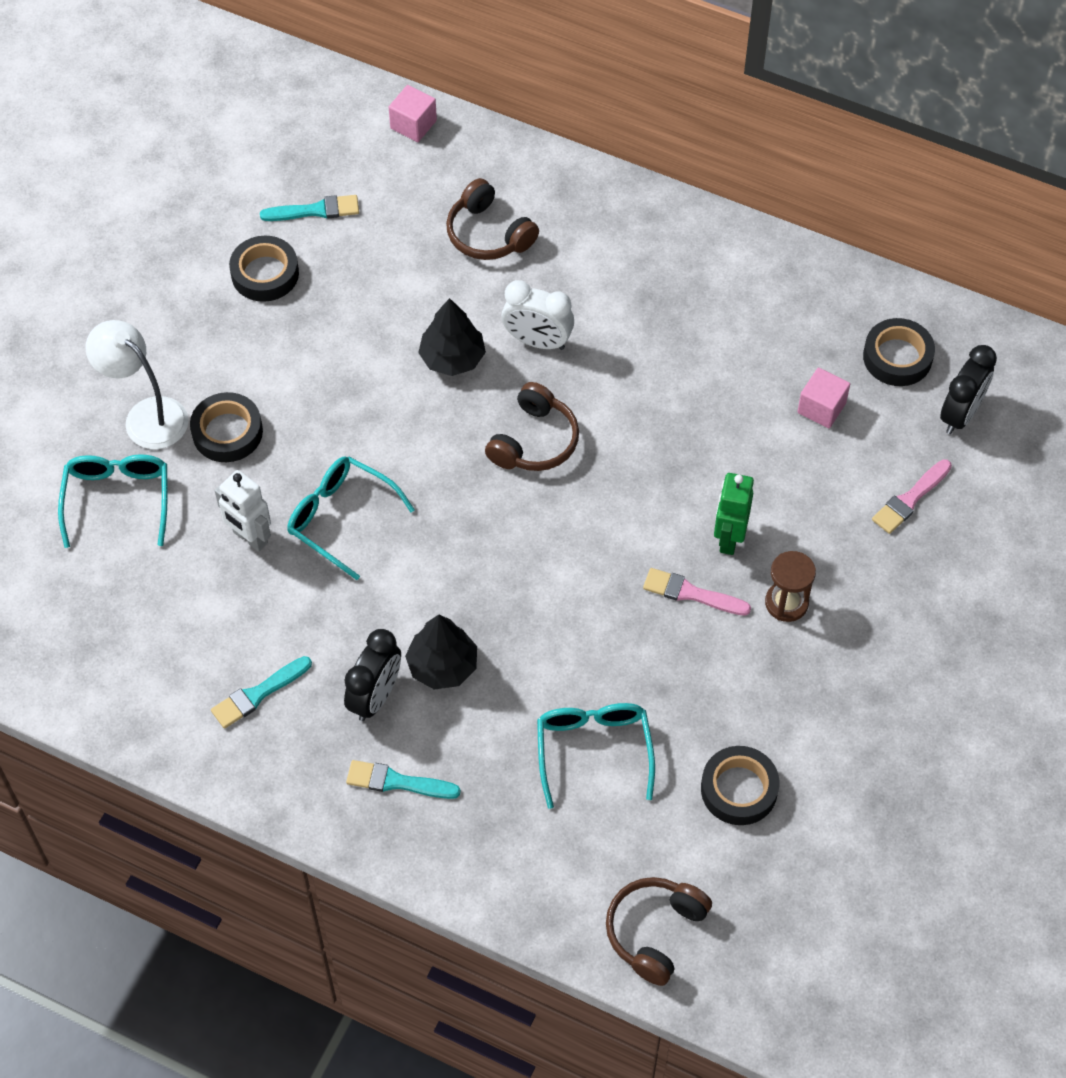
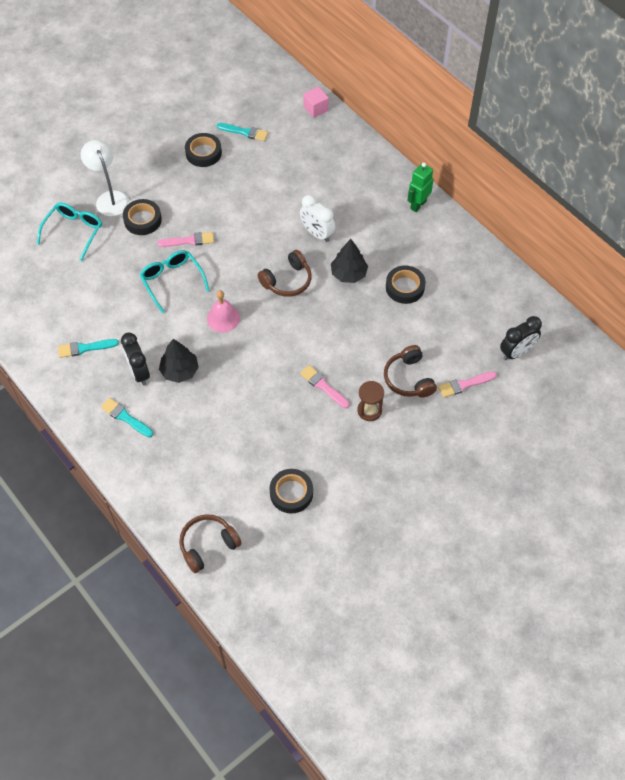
camera: 25 degrees right, 0 degrees up
white robot [215,470,271,552] -> none
black clock [344,629,401,721] -> black clock turned 105 degrees clockwise [121,333,150,385]
black tree [418,298,486,376] -> black tree moved to [331,239,368,283]
brown headphones [446,178,539,260] -> brown headphones moved to [384,345,437,397]
turquoise glasses [537,703,655,809] -> none
green robot [714,473,754,555] -> green robot moved to [407,162,434,212]
pink cube [797,368,850,428] -> none
black tape [863,318,935,386] -> black tape moved to [386,265,425,304]
none -> pink brush [157,232,214,247]
none -> pink bell [207,290,240,332]

